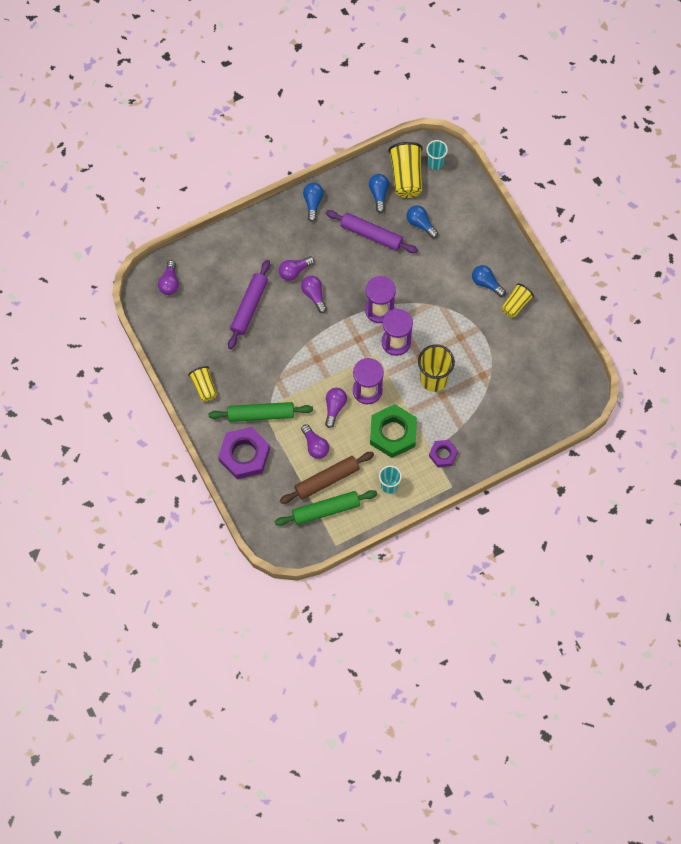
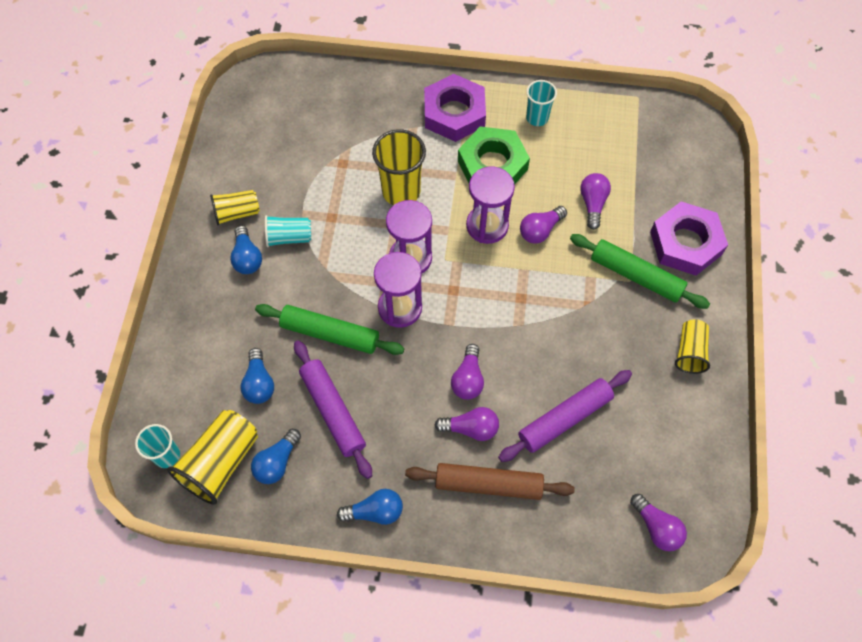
camera: 145 degrees left, 5 degrees down
purple light bulb [158,260,179,295] -> purple light bulb turned 105 degrees clockwise [630,494,687,551]
green rolling pin [275,490,377,526] -> green rolling pin moved to [255,304,404,355]
brown rolling pin [280,452,374,504] -> brown rolling pin moved to [405,463,575,500]
blue light bulb [303,183,324,222] -> blue light bulb turned 135 degrees counterclockwise [337,489,403,525]
purple nut [429,440,458,467] -> purple nut [424,74,486,142], size x1.81
none -> turquoise cup [265,215,311,247]

